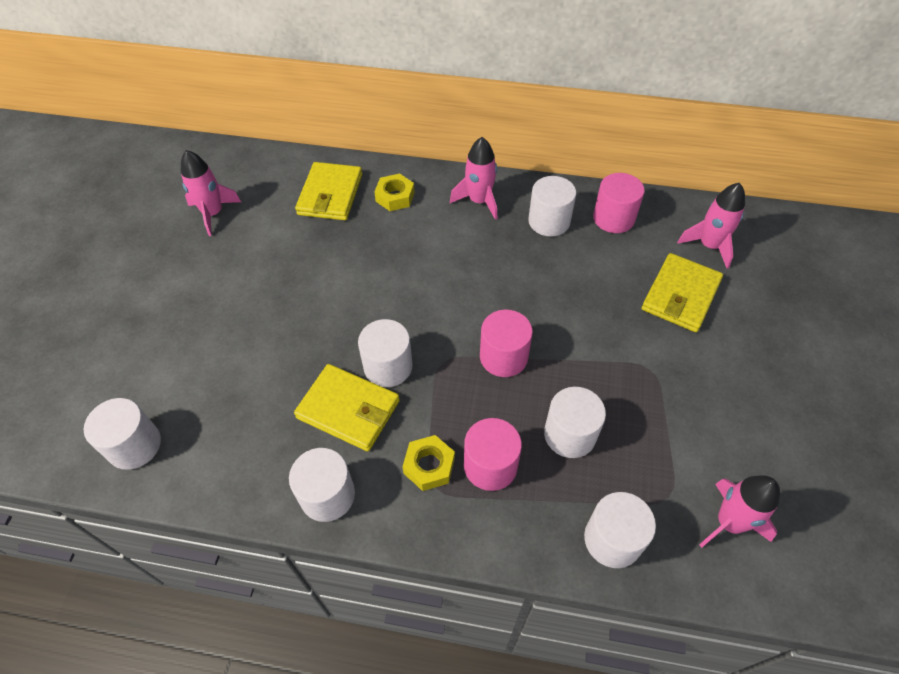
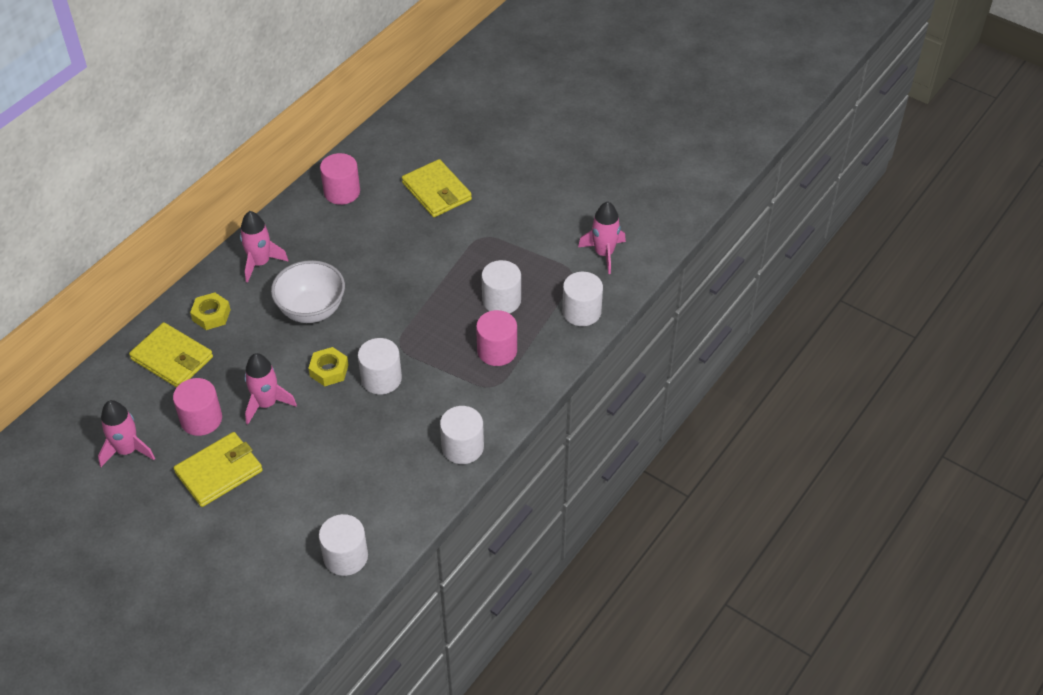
camera: 65 degrees left, 5 degrees down
yellow wallet [294,364,400,451] -> yellow wallet moved to [174,432,263,507]
yellow nut [402,435,455,491] -> yellow nut moved to [308,347,349,386]
pink cylinder [480,310,533,377] -> pink cylinder moved to [173,378,222,436]
white cylinder [528,176,576,237] -> none
pink rocket [678,183,745,269] -> pink rocket moved to [244,353,297,424]
none -> white bowl [271,260,345,323]

